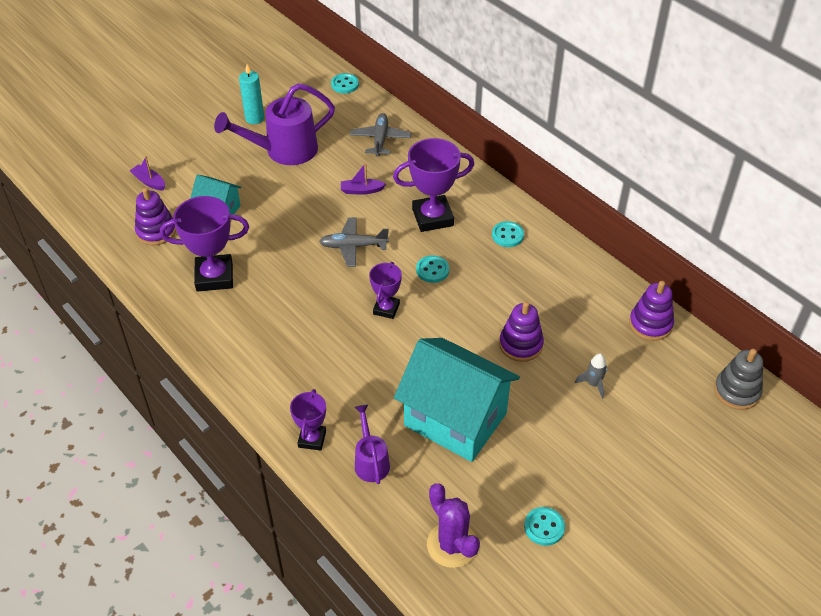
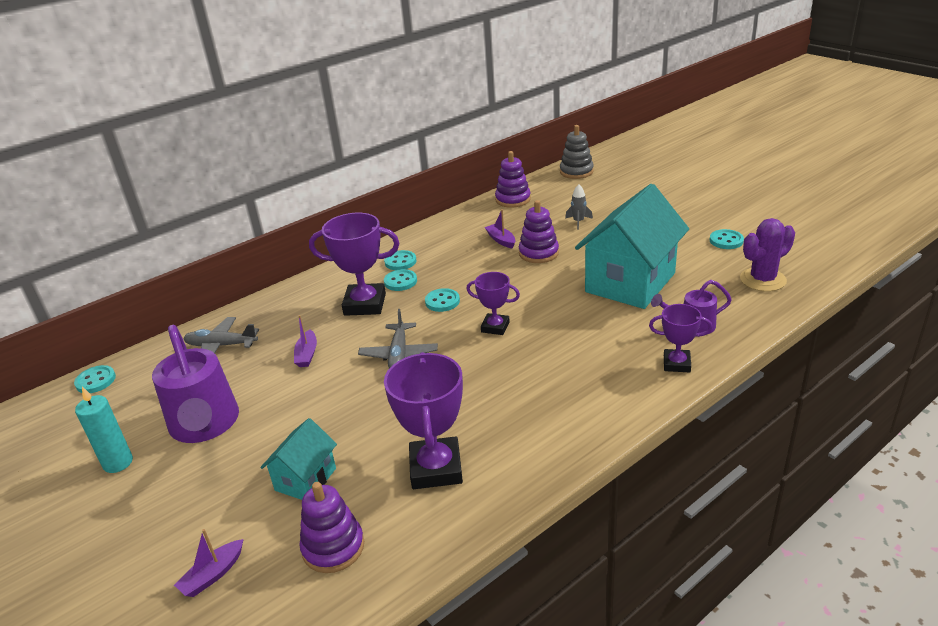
camera: 85 degrees left, 15 degrees down
purple trophy [393,138,474,232] -> purple trophy turned 75 degrees counterclockwise [309,213,400,316]
none -> turquoise button [384,269,417,291]
none -> purple boat [485,209,515,249]

